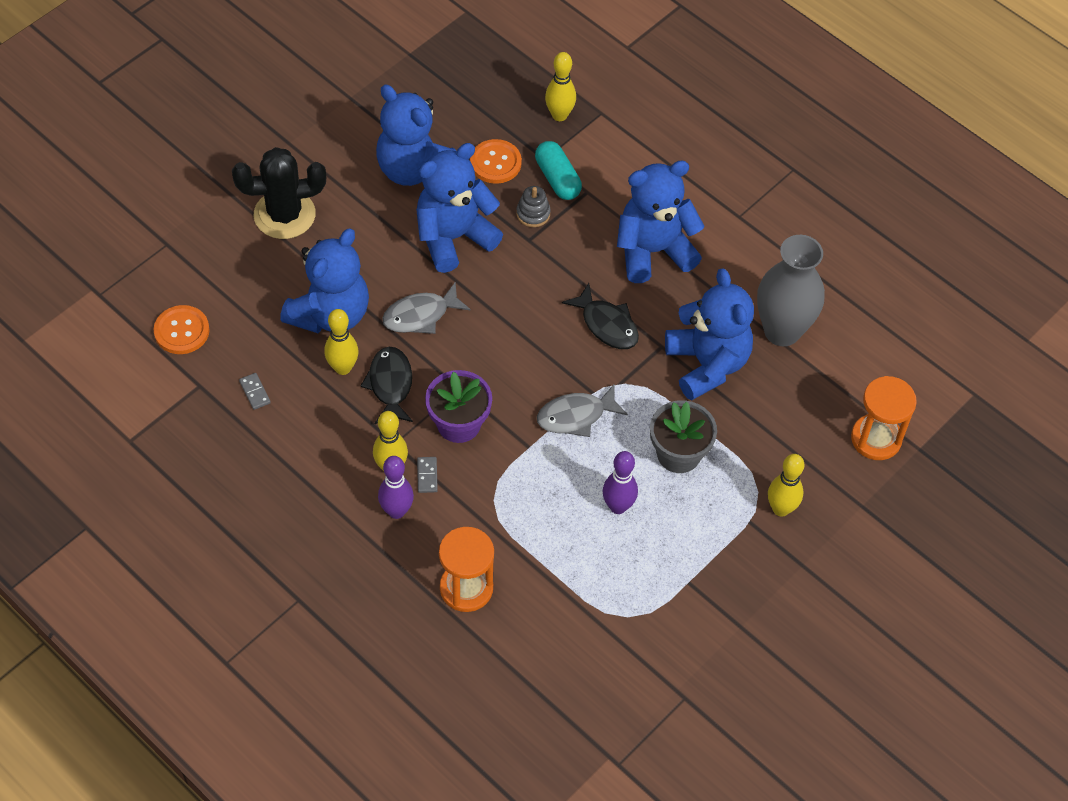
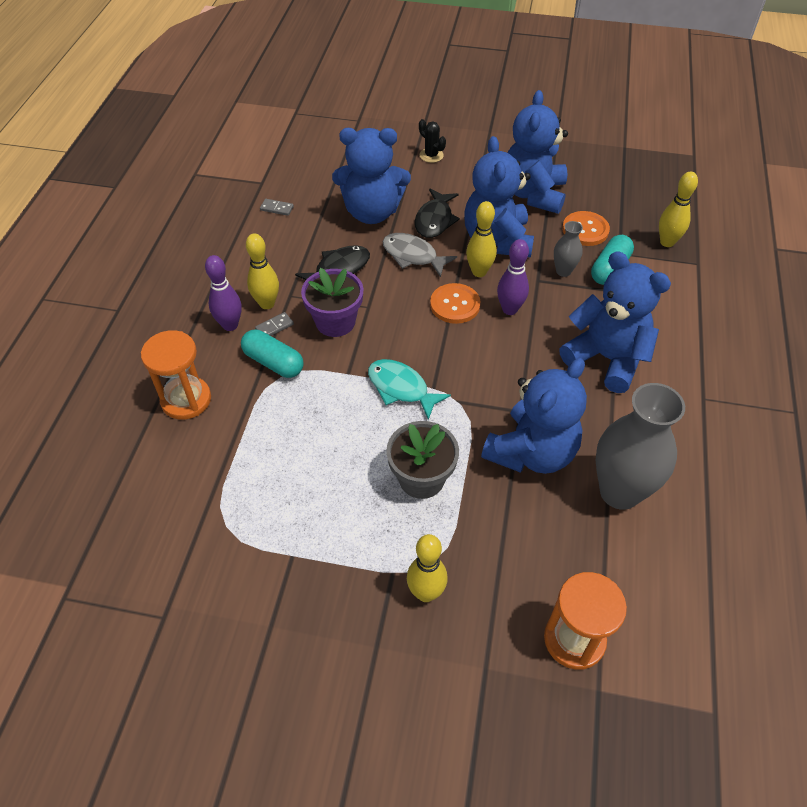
camera: 60 degrees right, 5 degrees down
orange button [153,305,210,354] -> orange button moved to [430,283,481,324]
black cactus [232,147,326,239] -> black cactus [419,119,446,163], size x0.48
grey domino [239,373,271,410] -> grey domino turned 75 degrees clockwise [260,199,294,216]
yellow bowling pin [324,309,359,375] -> yellow bowling pin moved to [466,201,497,277]
blue teddy bear [416,143,503,273] -> blue teddy bear turned 120 degrees counterclockwise [464,136,534,257]
grey stacking toy [516,186,551,227] -> grey vase [554,221,583,277]
grey fish [537,385,628,437] -> turquoise fish [368,359,451,420]
black fish [562,283,639,349] -> black fish moved to [415,188,460,238]
purple bowling pin [603,451,638,514] -> purple bowling pin moved to [497,239,529,315]
none -> turquoise capsule [241,330,304,378]

